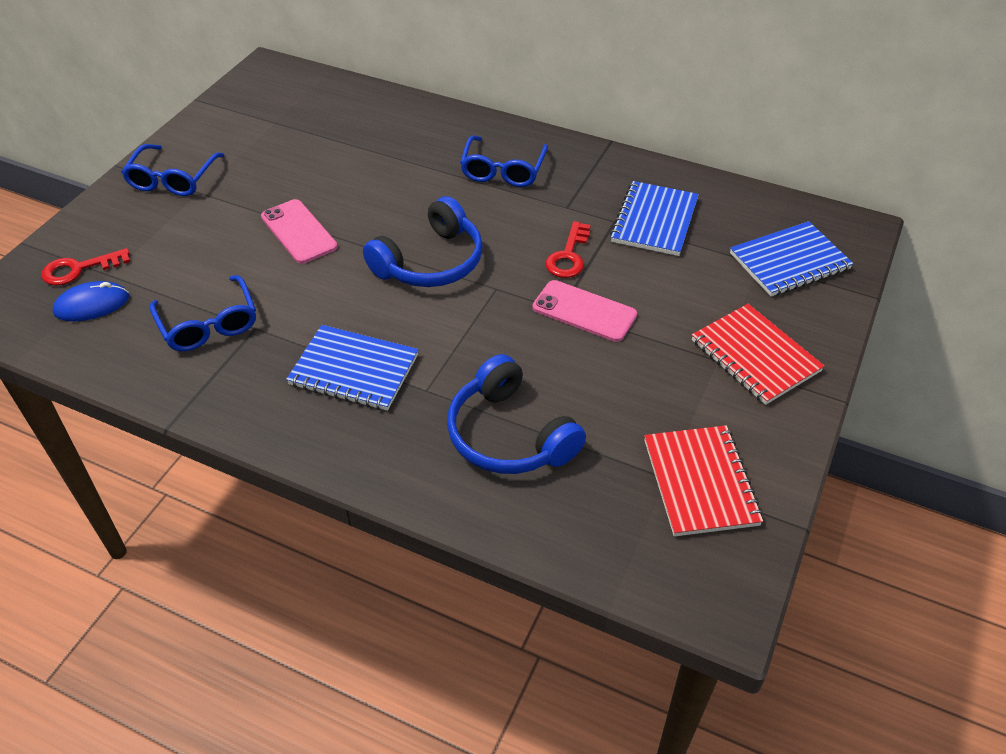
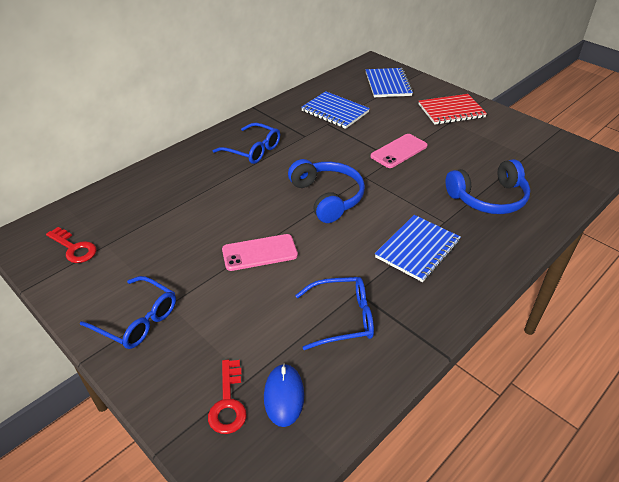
camera: 70 degrees left, 5 degrees down
red key [545,221,591,278] -> red key moved to [46,227,96,263]
red notebook [644,425,763,537] -> none

